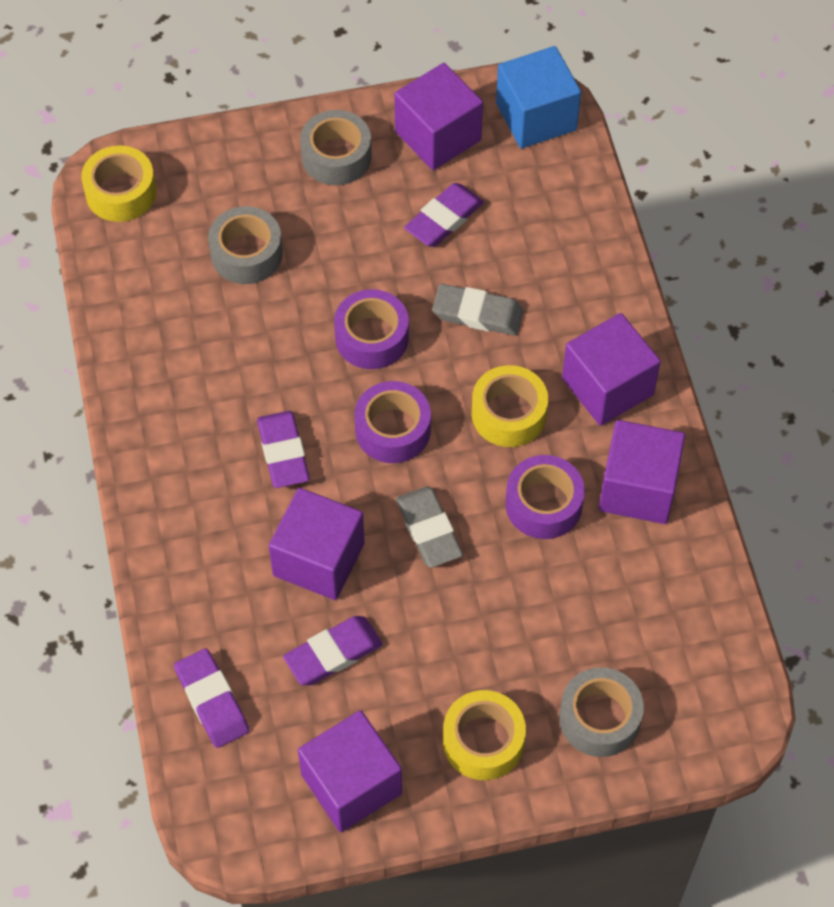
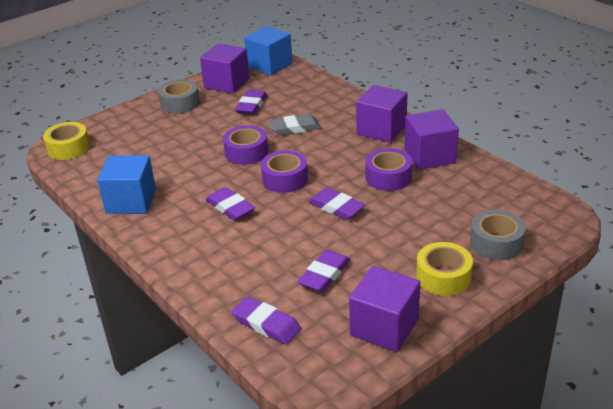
camera: 25 degrees left, 25 degrees down
grey tape [208,206,283,284] -> none
purple cube [269,488,365,600] -> none
grey eraser [396,486,463,568] -> purple eraser [308,188,365,220]
yellow tape [472,365,548,447] -> none
none -> blue cube [97,155,156,214]

